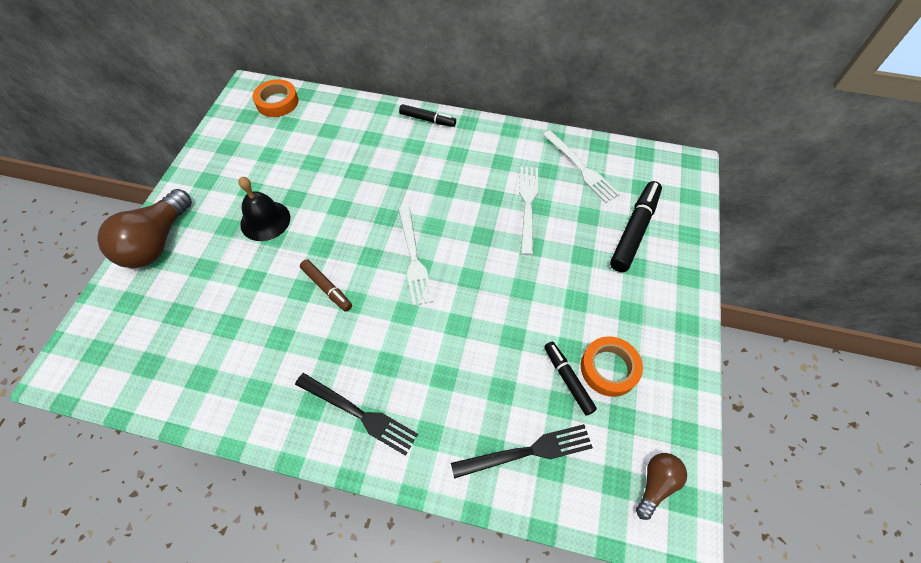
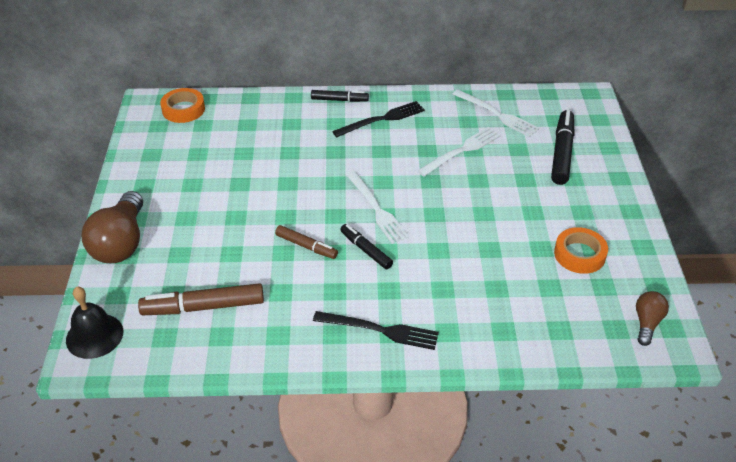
camera: 15 degrees left, 15 degrees down
black bell [238,177,290,241] -> black bell moved to [66,287,123,359]
black fork [451,424,593,479] -> black fork moved to [332,101,425,137]
white fork [519,167,538,255] -> white fork turned 60 degrees clockwise [417,127,501,176]
black marker [544,342,597,416] -> black marker moved to [340,224,393,269]
none -> brown marker [138,283,264,315]

